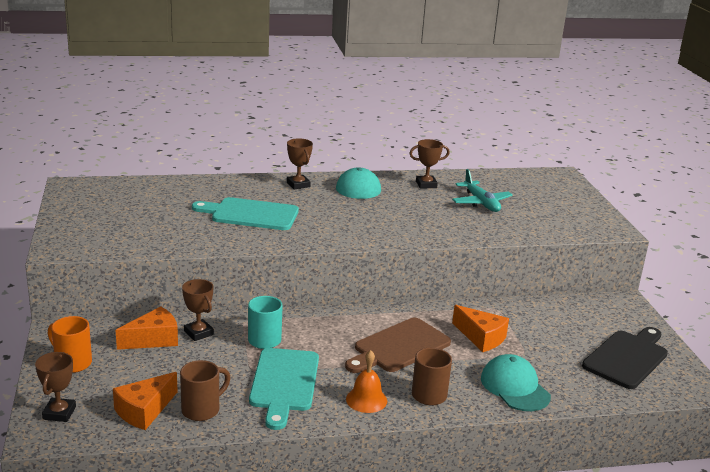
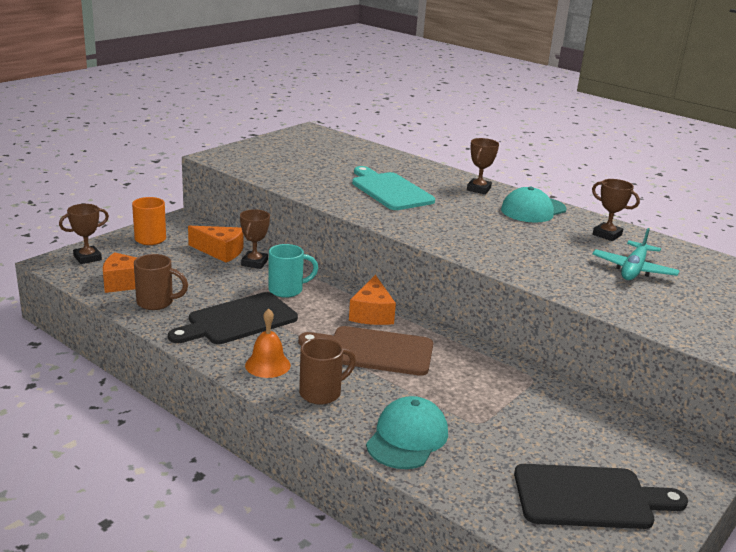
camera: 50 degrees right, 0 degrees up
turquoise cutting board [249,348,319,430] -> black cutting board [168,292,298,344]
orange cheese [452,305,509,352] -> orange cheese moved to [349,275,396,325]

